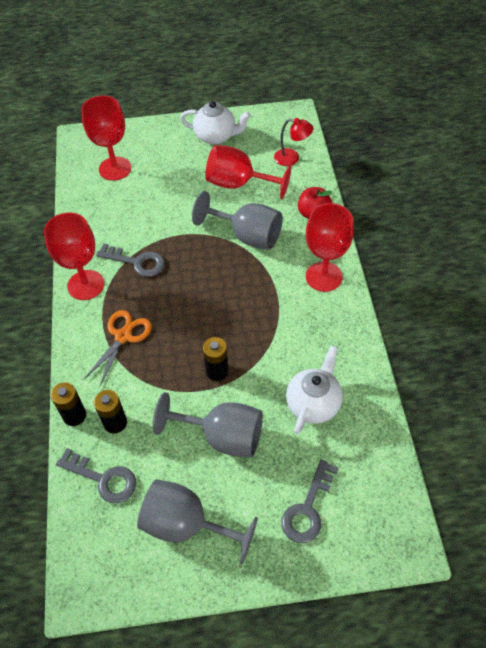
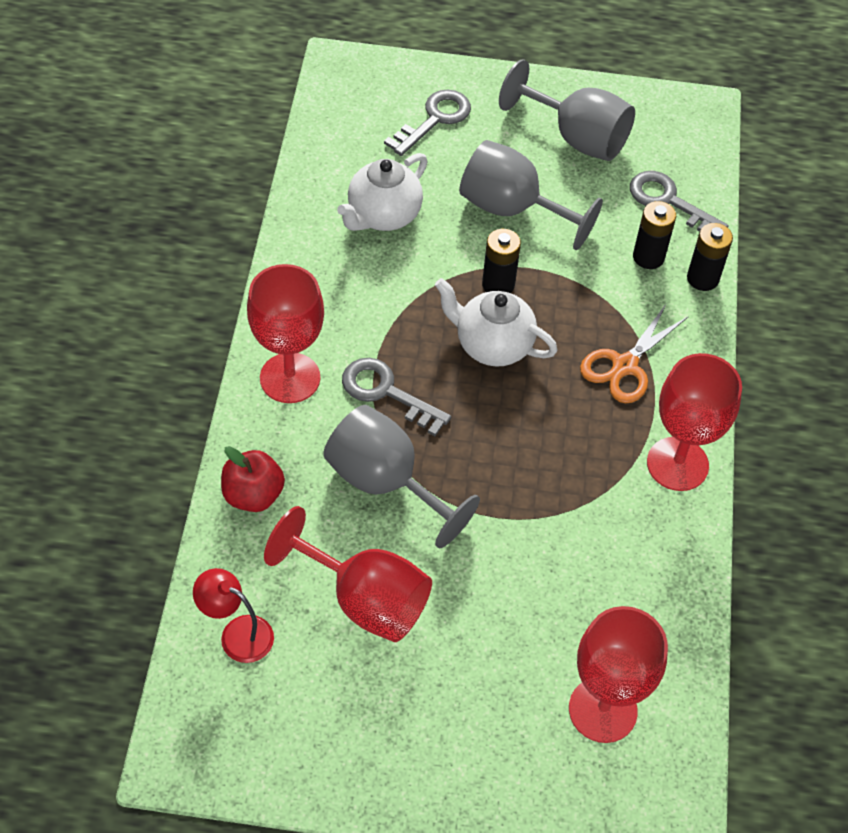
camera: 170 degrees left, 0 degrees up
grey key [96,243,165,277] -> grey key moved to [342,358,451,436]
white teapot [180,101,251,145] -> white teapot moved to [435,278,558,366]

